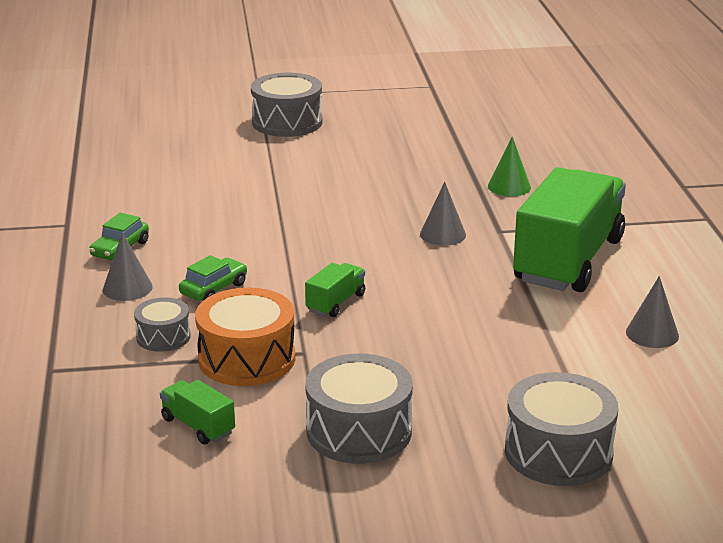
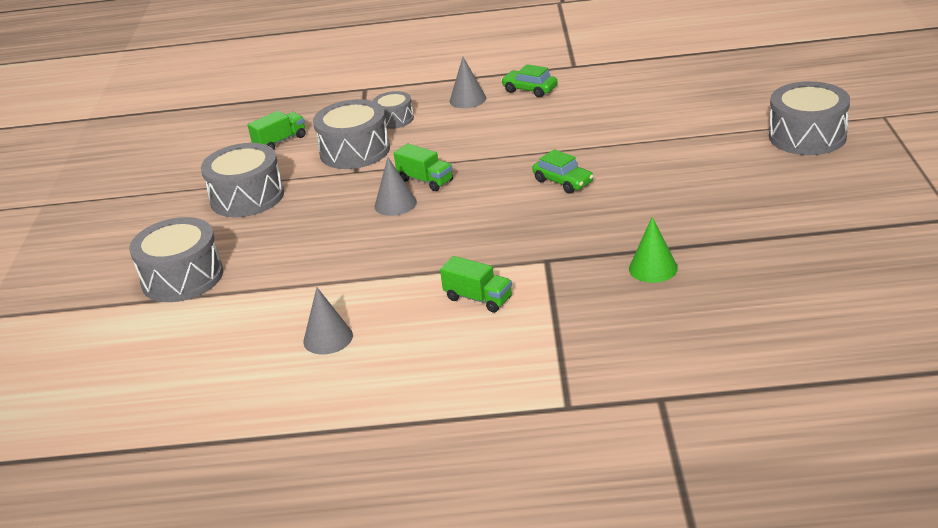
camera: 100 degrees right, 5 degrees up
green car [179,255,247,301] -> green car moved to [532,149,594,194]
orange drum [195,288,295,386] -> grey drum [313,99,390,169]
grey cone [420,182,466,246] -> grey cone moved to [374,157,417,216]
green truck [513,167,626,292] -> green truck [440,256,512,313], size x0.41

